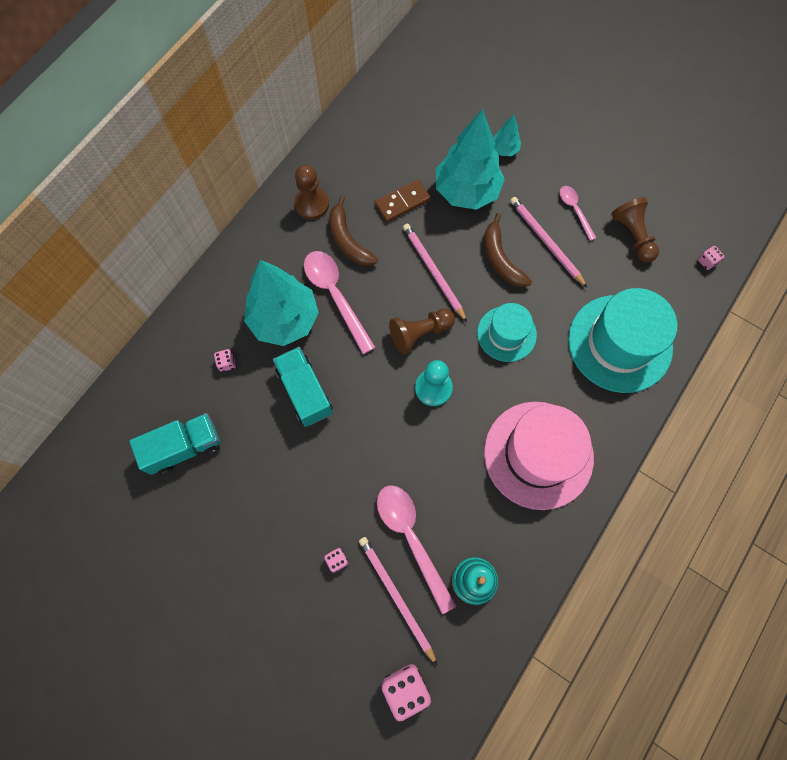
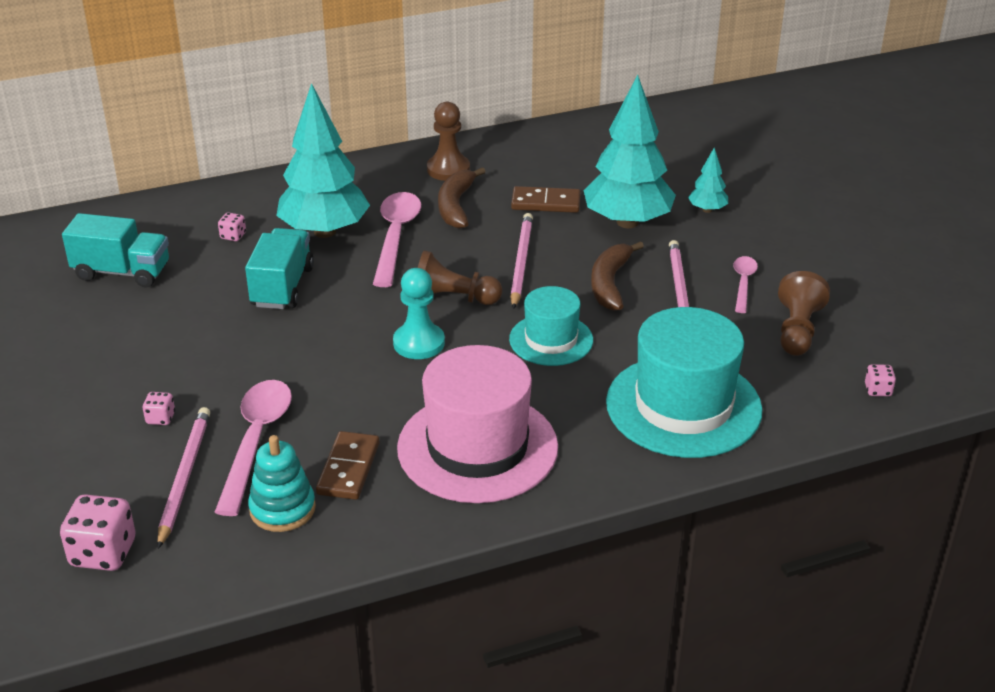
camera: 35 degrees right, 35 degrees down
none -> brown domino [316,431,380,500]

